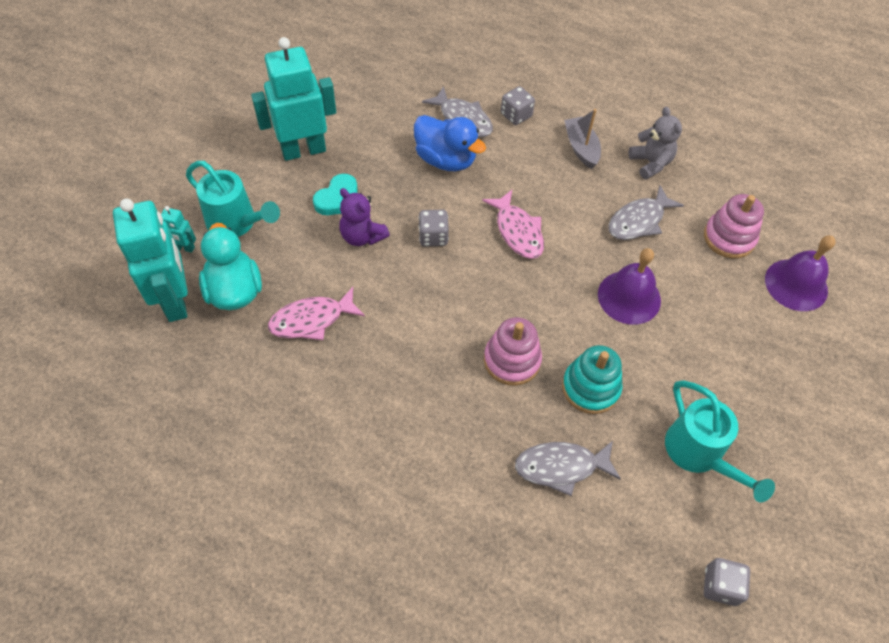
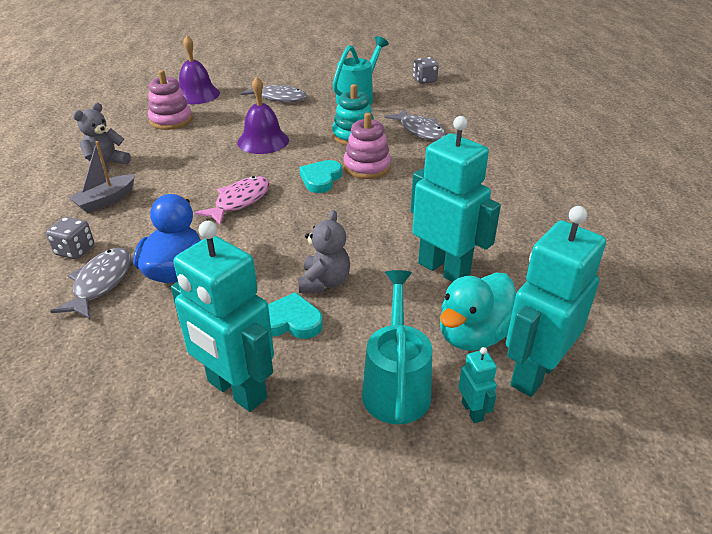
camera: 120 degrees left, 20 degrees down
pink fish [268,287,365,340] -> turquoise robot [411,116,501,282]
purple teddy bear [339,188,390,246] -> grey teddy bear [298,210,350,293]
grey dice [419,210,449,247] -> none
grey fish [608,185,684,240] -> grey fish moved to [241,85,307,102]
none -> turquoise heart [299,160,342,193]

